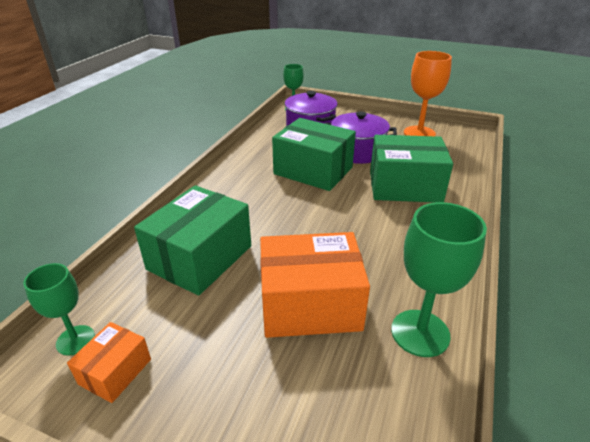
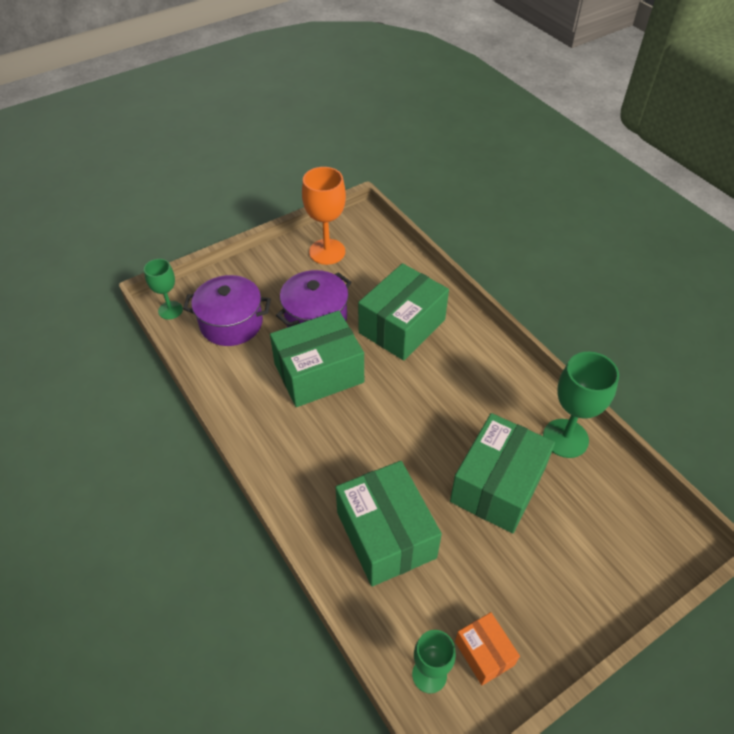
camera: 55 degrees left, 15 degrees up
orange box [260,232,370,338] -> green box [450,413,555,533]

